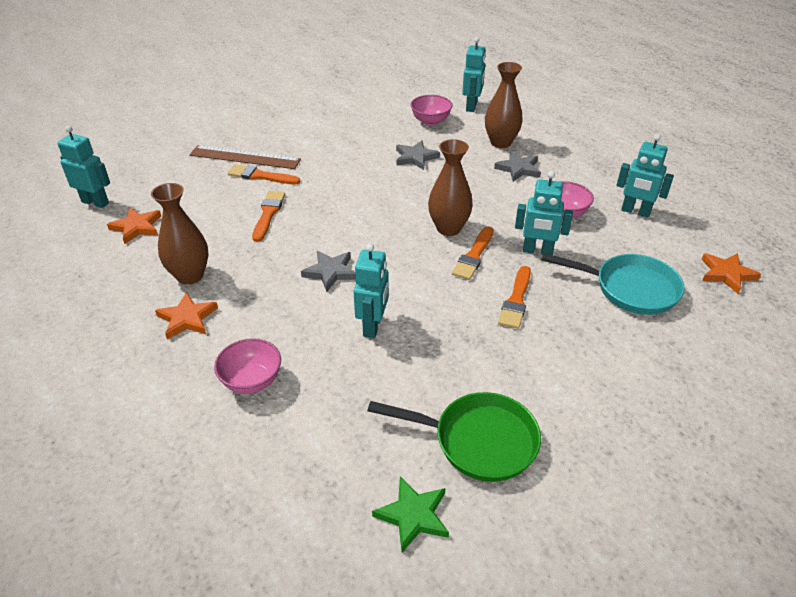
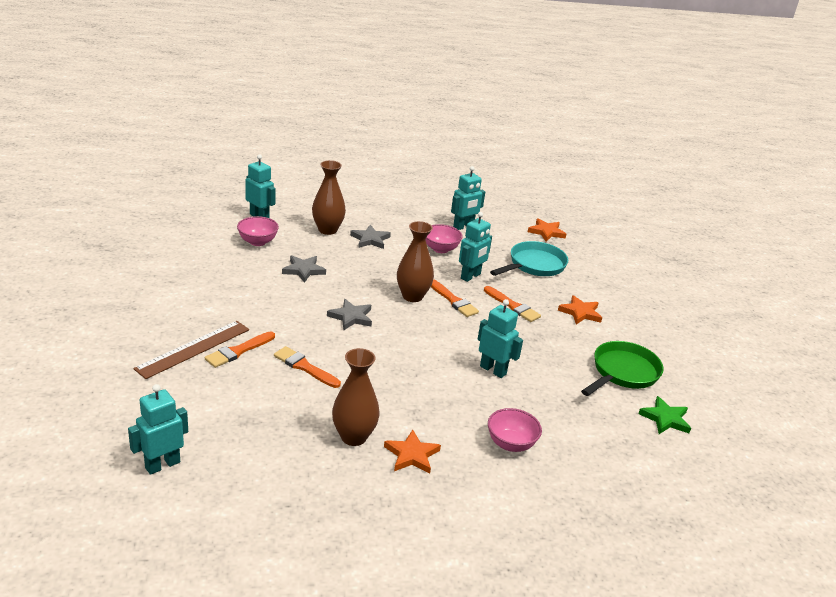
camera: 65 degrees left, 10 degrees down
orange star [107,208,161,244] -> orange star moved to [558,295,602,324]
grey star [301,251,356,292] -> grey star moved to [327,299,372,330]

